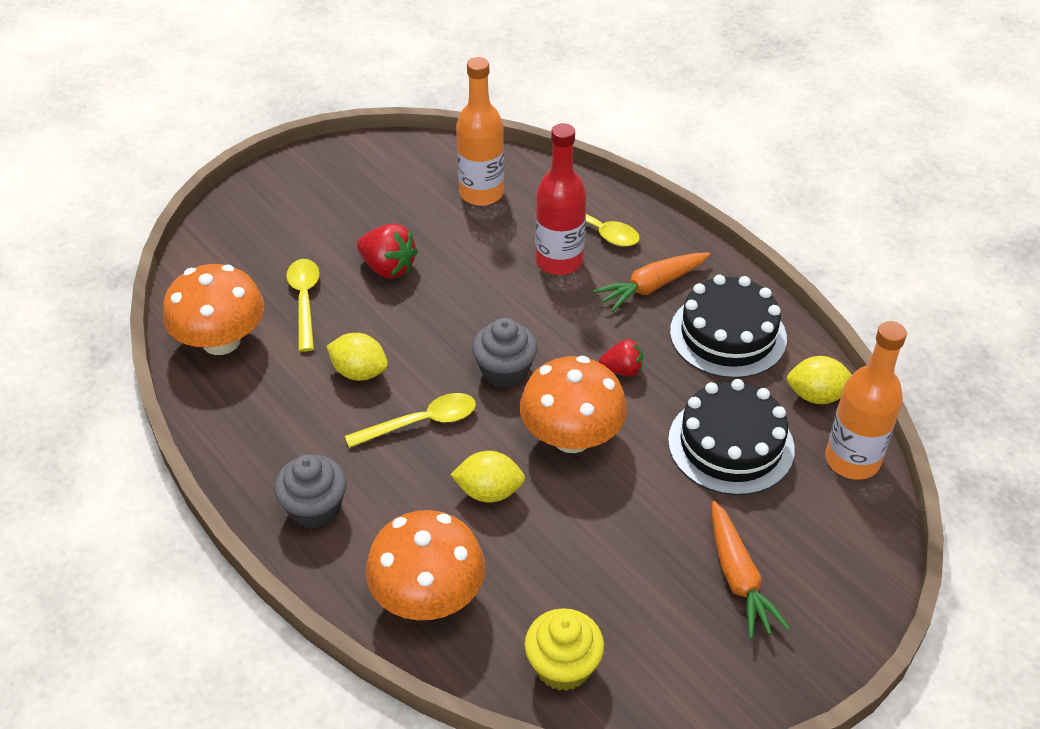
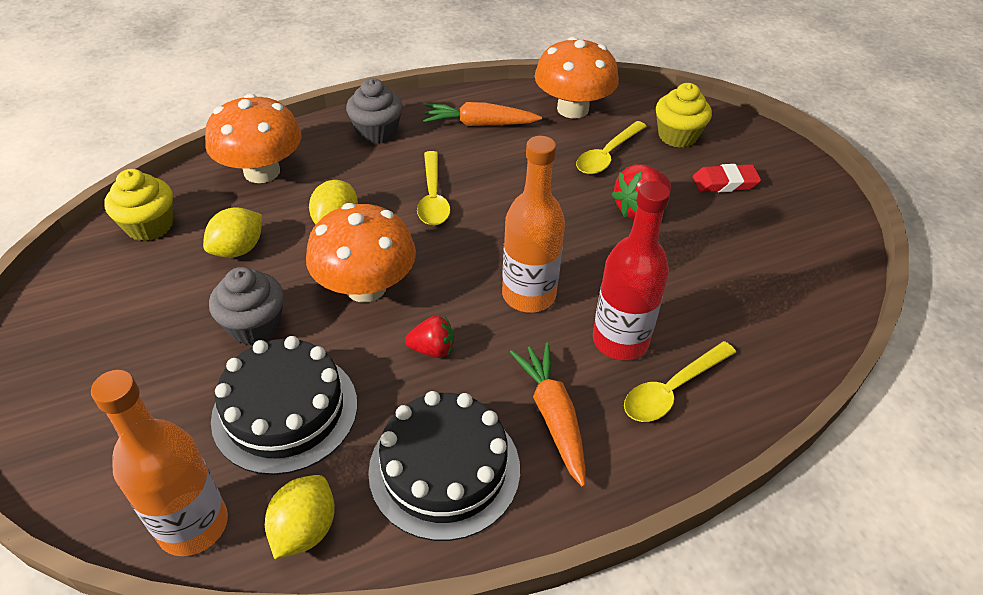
camera: 105 degrees right, 0 degrees up
yellow spoon [286,259,319,352] -> yellow spoon turned 120 degrees clockwise [576,121,647,174]
yellow lemon [326,333,388,381] -> yellow lemon moved to [203,207,262,258]
orange bottle [456,57,504,206] -> orange bottle moved to [502,136,565,313]
grey cupcake [472,318,538,388] -> grey cupcake moved to [209,267,284,345]
red strawberry [599,339,643,376] -> red strawberry turned 105 degrees counterclockwise [405,316,454,358]
orange carrot [712,501,790,639] -> orange carrot moved to [423,102,542,126]
none -> yellow cupcake [656,83,712,148]
none -> red eraser [693,164,761,192]

